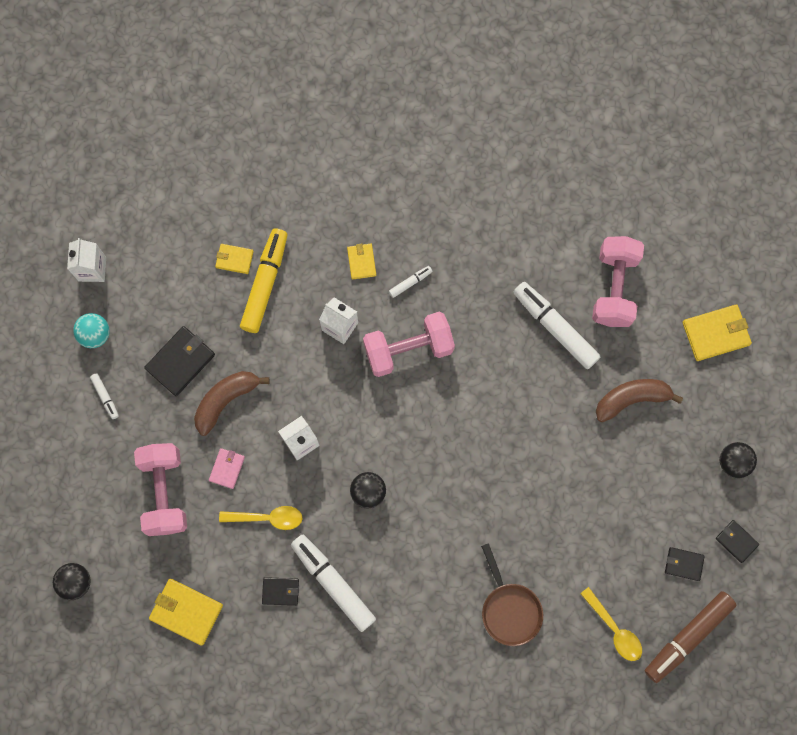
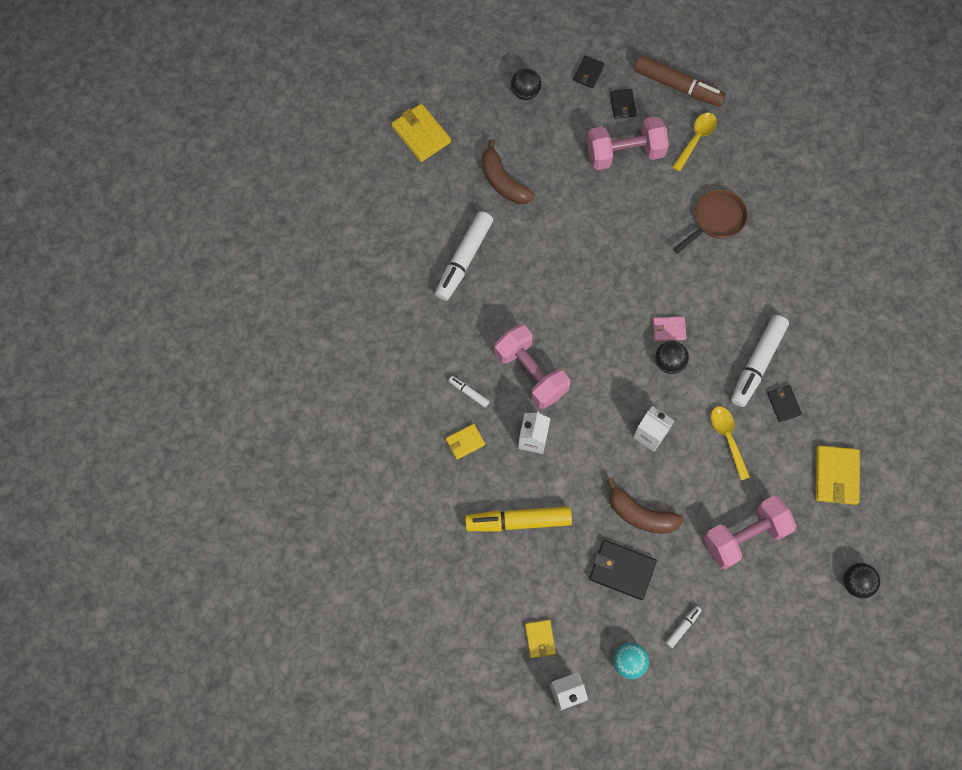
camera: 110 degrees left, 5 degrees down
pink wallet [209,448,245,489] -> pink wallet moved to [653,317,686,341]
yellow wallet [215,244,254,274] -> yellow wallet moved to [525,620,556,658]
pink dumbbell [592,236,644,327] -> pink dumbbell moved to [587,116,669,170]

